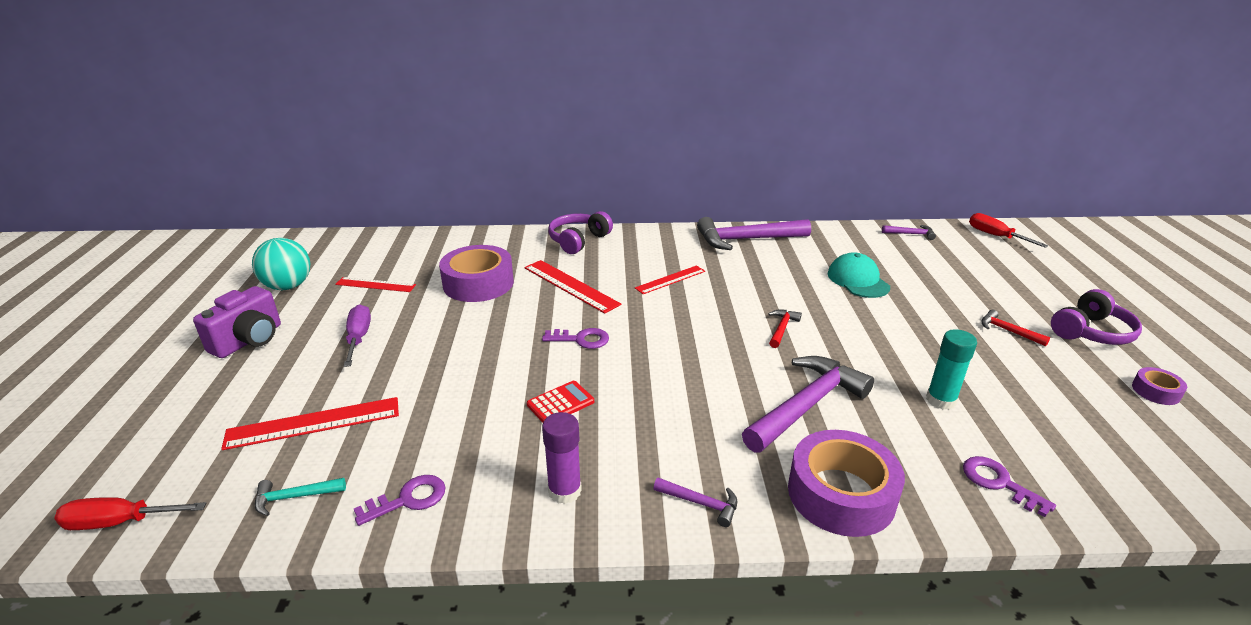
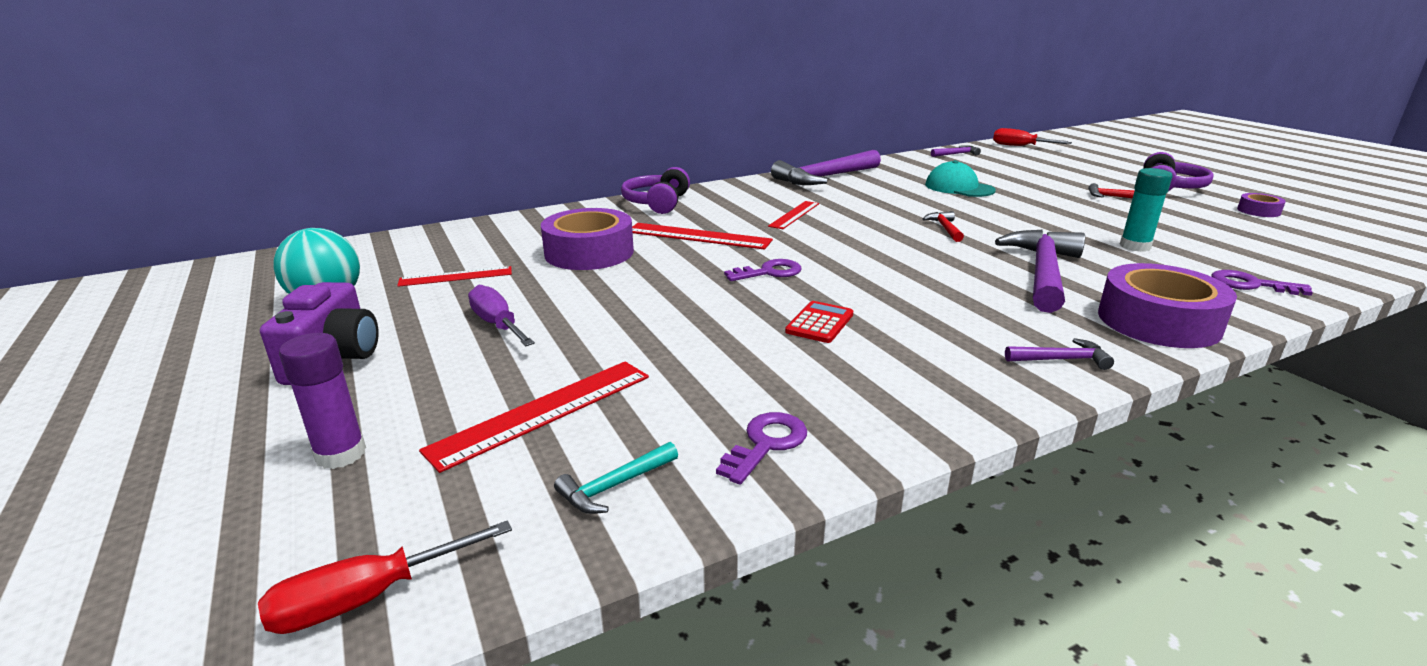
camera: 25 degrees left, 5 degrees down
purple glue stick [542,412,582,504] -> purple glue stick moved to [279,333,366,469]

